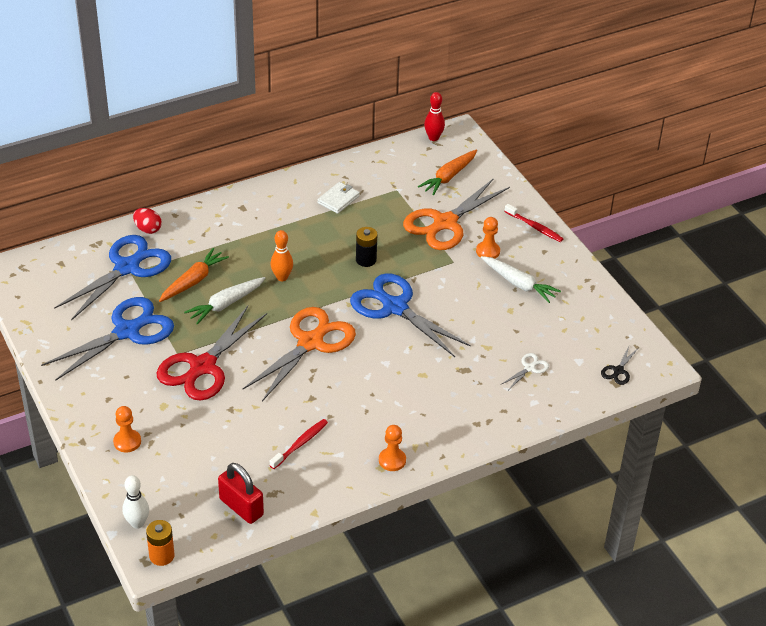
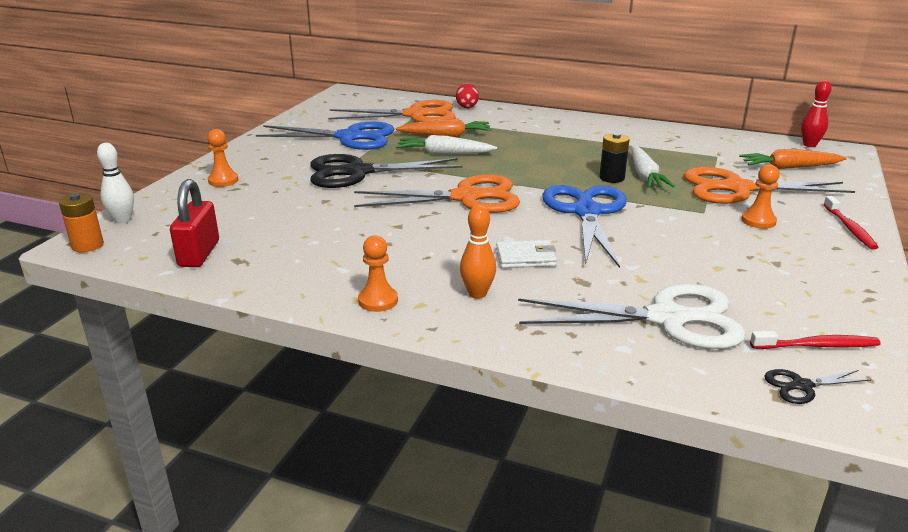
camera: 50 degrees right, 15 degrees down
blue scissors [54,235,171,320] -> orange scissors [328,100,456,122]
red scissors [156,306,267,401] -> black scissors [310,154,462,188]
orange bowling pin [270,230,293,281] -> orange bowling pin moved to [460,205,496,299]
red toothbrush [270,419,328,469] -> red toothbrush moved to [750,331,881,349]
white wallet [317,182,360,214] -> white wallet moved to [496,240,557,268]
white carrot [481,256,561,303] -> white carrot moved to [631,146,675,188]
white scissors [500,353,549,389] -> white scissors [518,284,746,349], size x2.39

